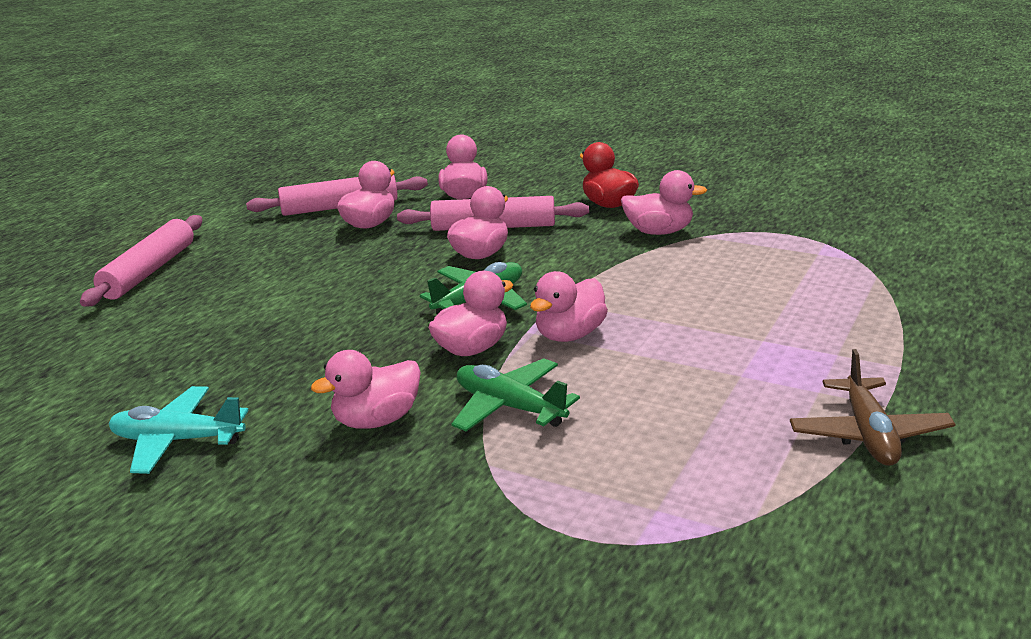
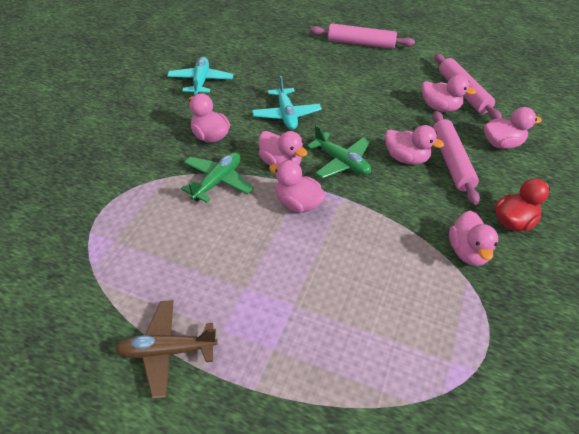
camera: 80 degrees right, 20 degrees up
none -> turquoise plane [252,76,322,130]

